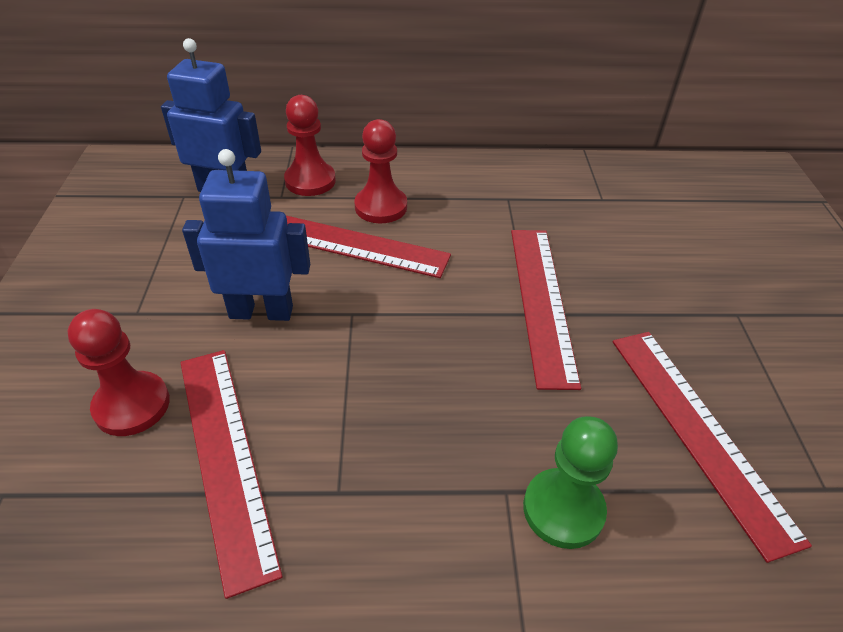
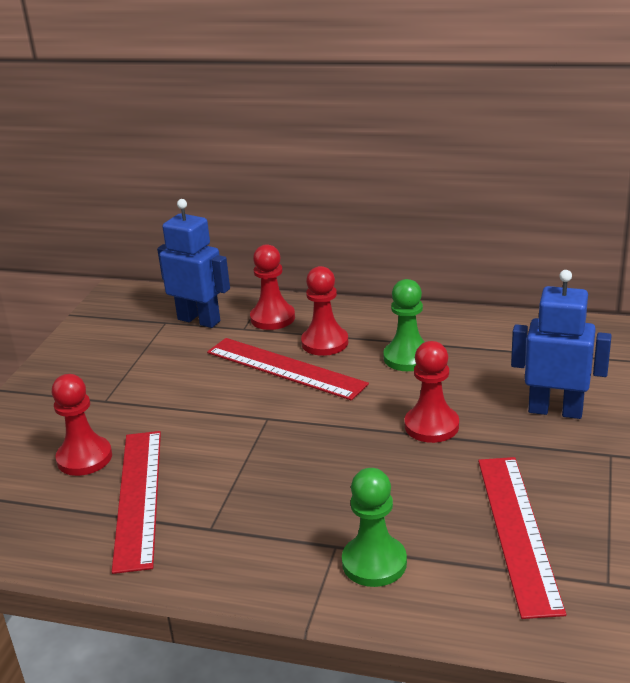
camera: 20 degrees right, 15 degrees down
blue robot [182,149,310,321] -> blue robot moved to [511,270,612,419]
red ruler [511,230,581,390] -> red pawn [405,341,459,443]
none -> green pawn [383,279,425,371]

